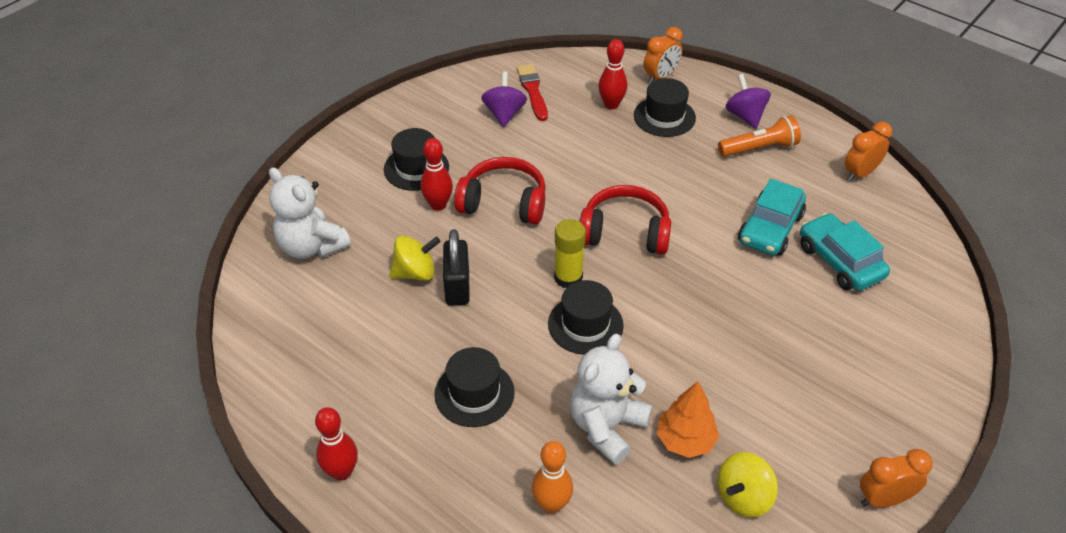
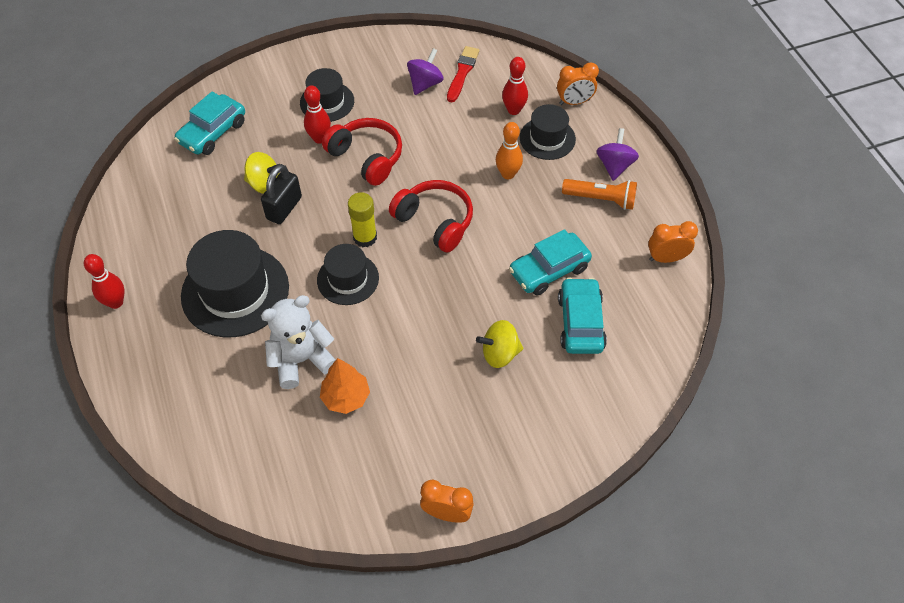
camera: 30 degrees right, 10 degrees up
white teddy bear [269,167,351,259] -> turquoise car [174,91,245,155]
black hat [434,347,515,427] -> black hat [181,230,289,337], size x1.71
orange bowling pin [532,441,573,514] -> orange bowling pin moved to [496,122,523,179]
yellow spinning top [718,452,778,517] -> yellow spinning top moved to [476,320,523,368]

